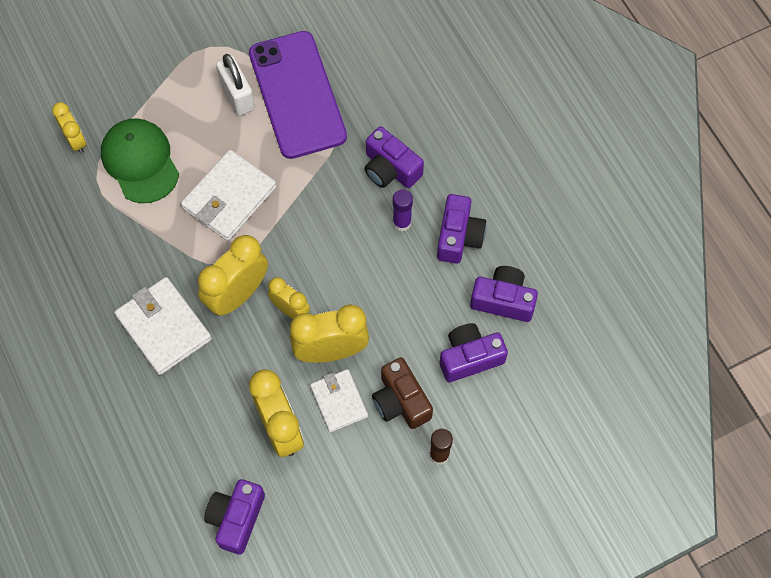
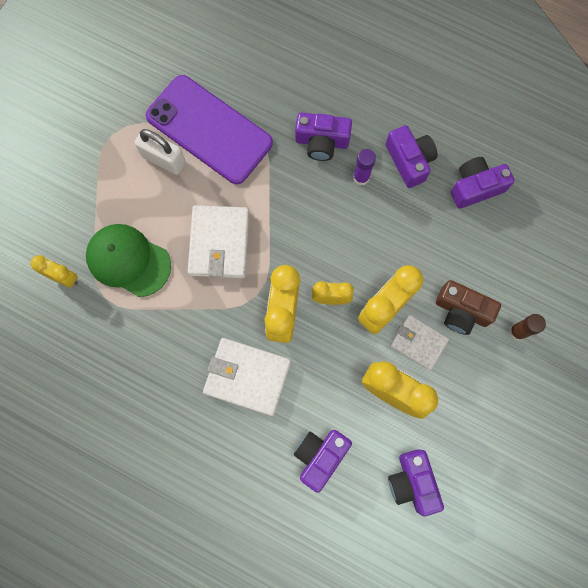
camera: 35 degrees left, 10 degrees up
purple camera [440,323,508,382] -> purple camera moved to [294,430,352,493]

